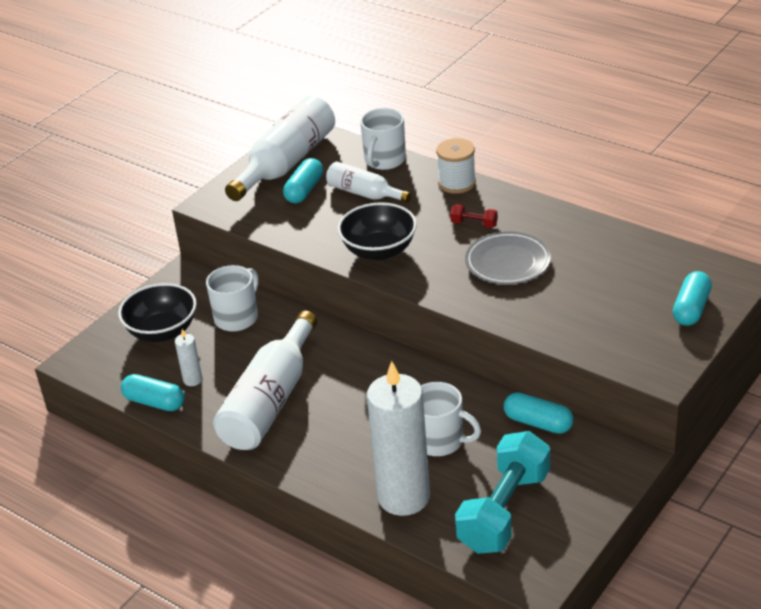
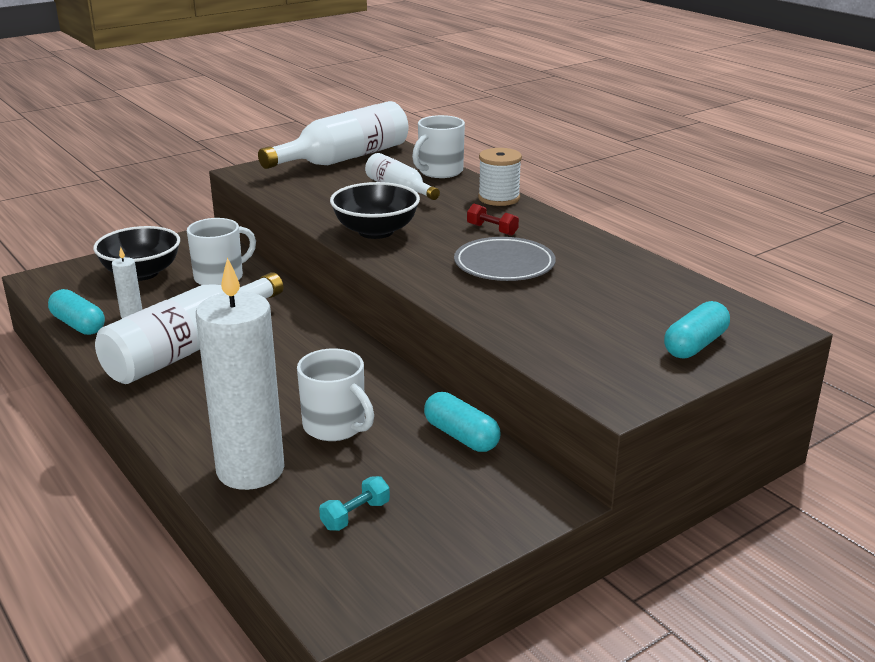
camera: 15 degrees right, 10 degrees down
turquoise capsule [283,158,323,203] -> none
turquoise dumbbell [455,431,550,554] -> turquoise dumbbell [319,476,390,531], size x0.41

